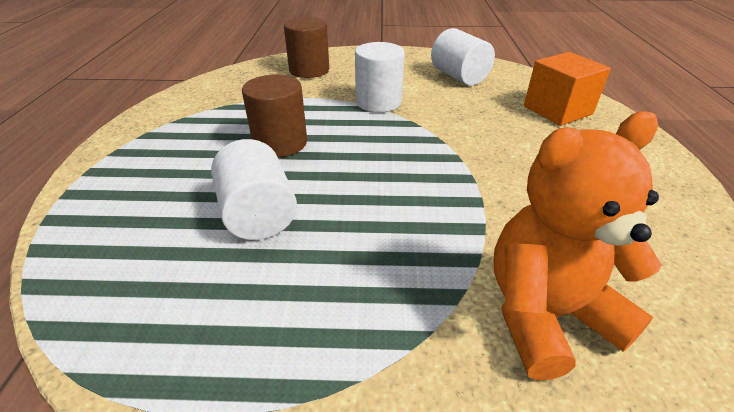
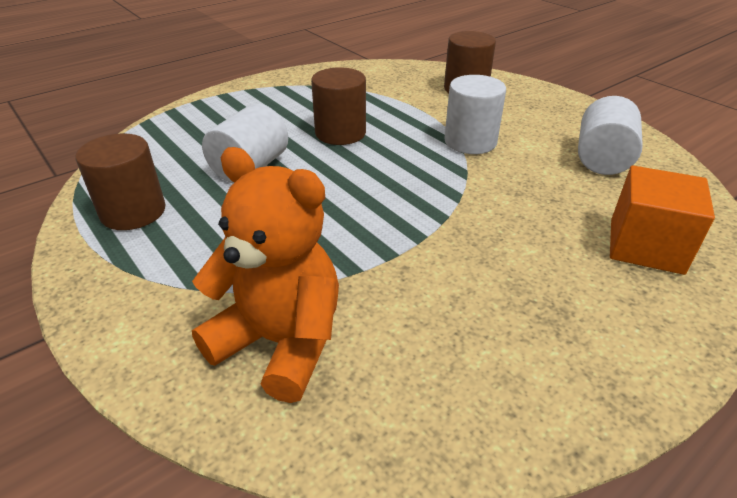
camera: 50 degrees right, 0 degrees up
none -> brown cylinder [76,133,166,230]

